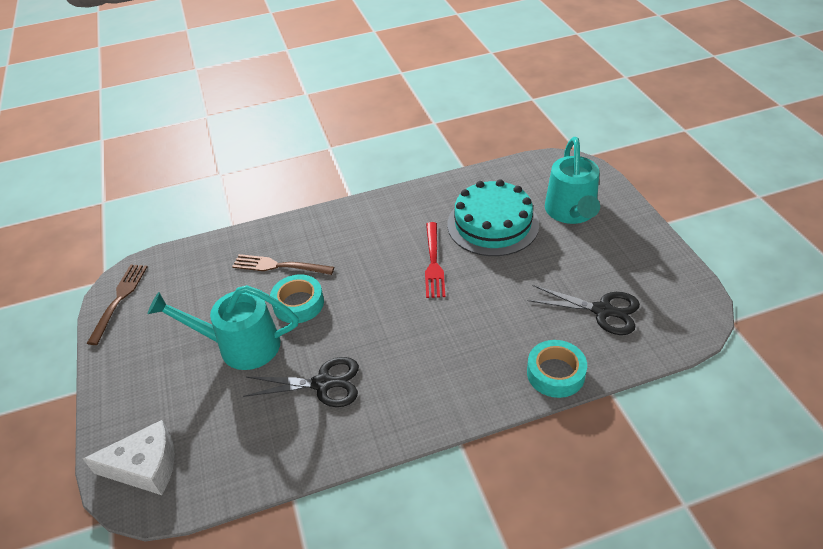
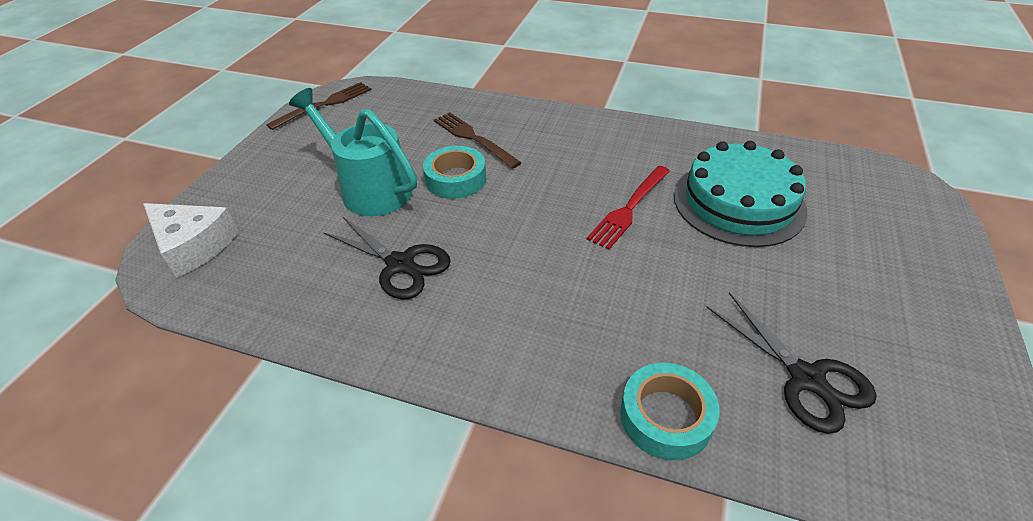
camera: 35 degrees right, 0 degrees up
turquoise watering can [545,137,600,224] -> none

